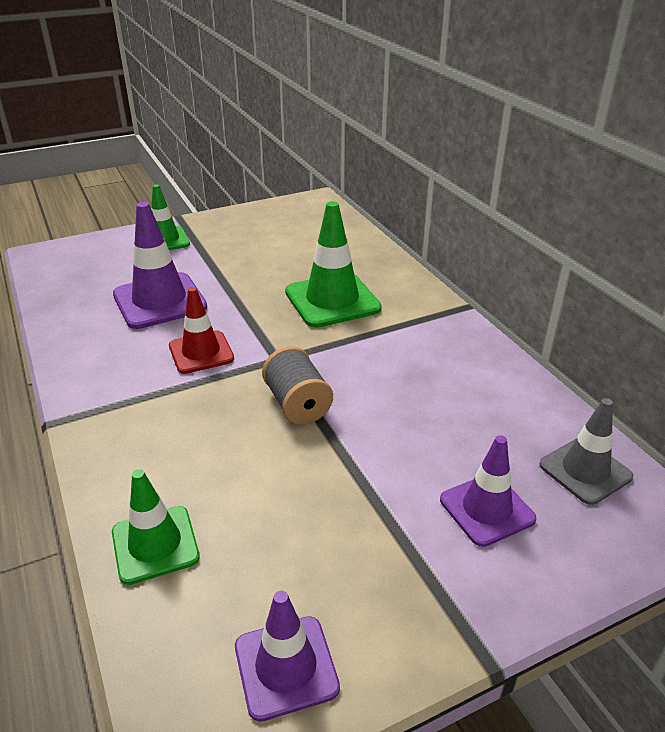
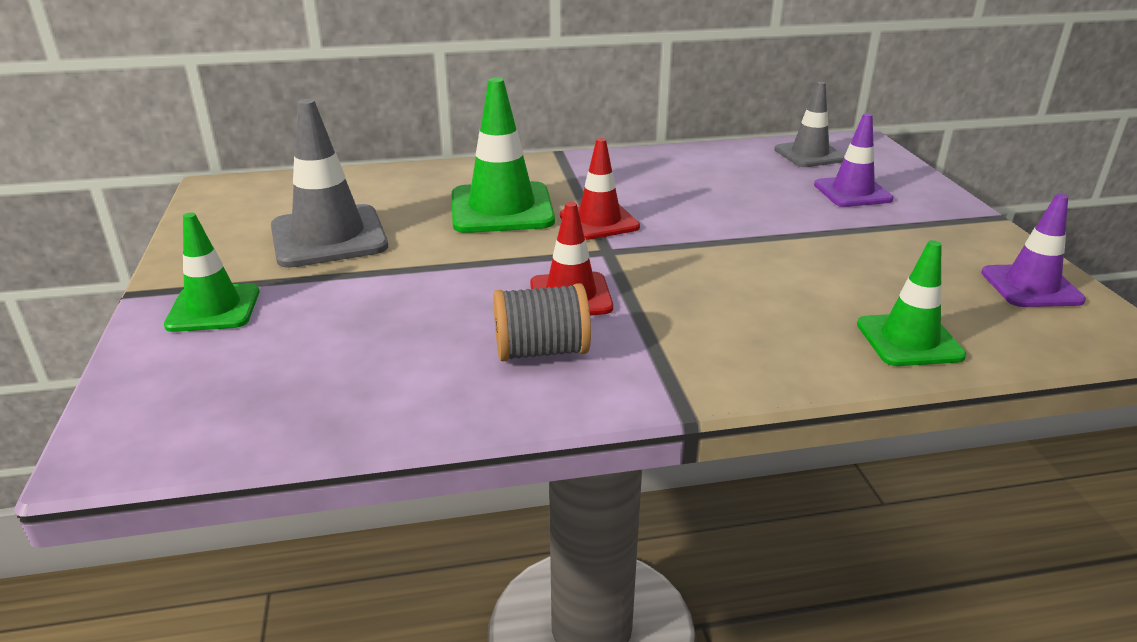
camera: 75 degrees left, 5 degrees down
purple traffic cone [113,202,207,329] -> none
grey spool [262,346,333,425] -> grey spool moved to [493,283,591,361]
none -> grey traffic cone [271,99,388,268]
none -> red traffic cone [560,138,640,240]

